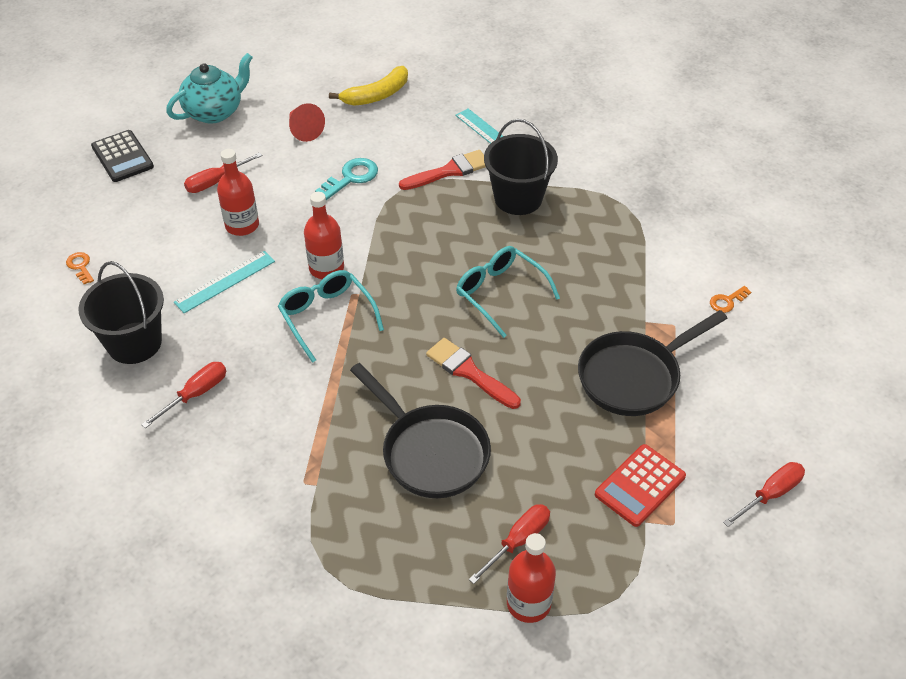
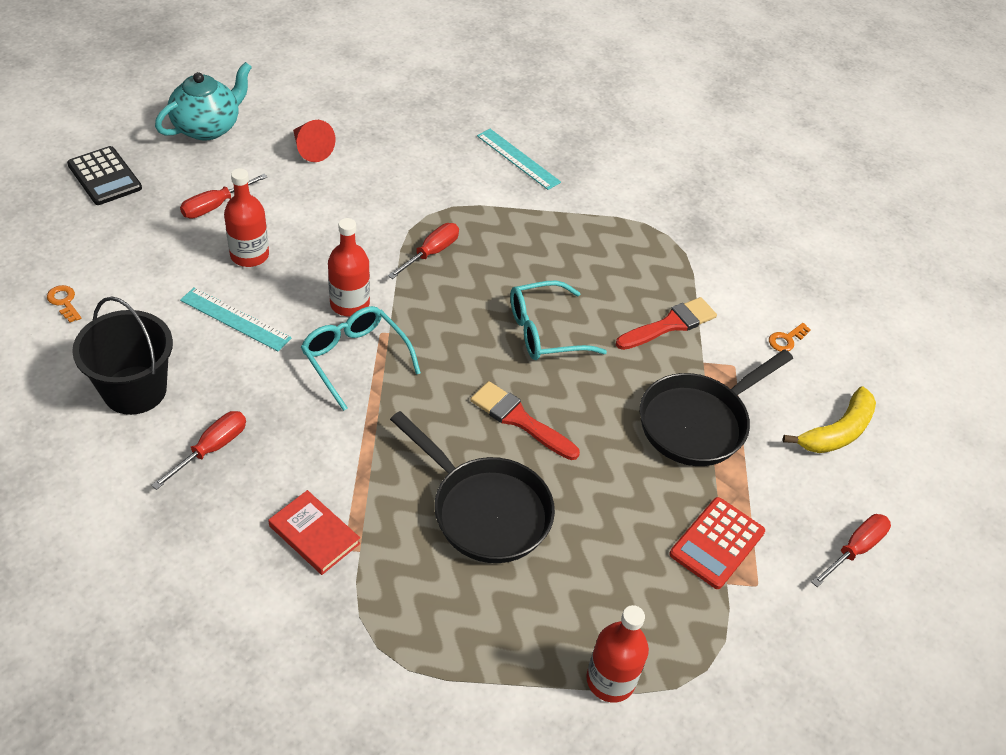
camera: 10 degrees left, 0 degrees up
turquoise ruler [174,251,275,313] -> turquoise ruler turned 75 degrees clockwise [180,287,291,352]
turquoise key [315,158,378,200] -> none
yellow banana [329,66,408,106] -> yellow banana moved to [783,387,876,453]
red brush [399,150,486,190] -> red brush moved to [616,297,717,350]
turquoise glasses [456,246,560,338] -> turquoise glasses turned 60 degrees counterclockwise [510,281,607,360]
red screwdriver [469,504,550,584] -> red screwdriver moved to [388,223,459,279]
black bucket [484,119,558,215] -> none
none -> red book [268,490,360,575]

